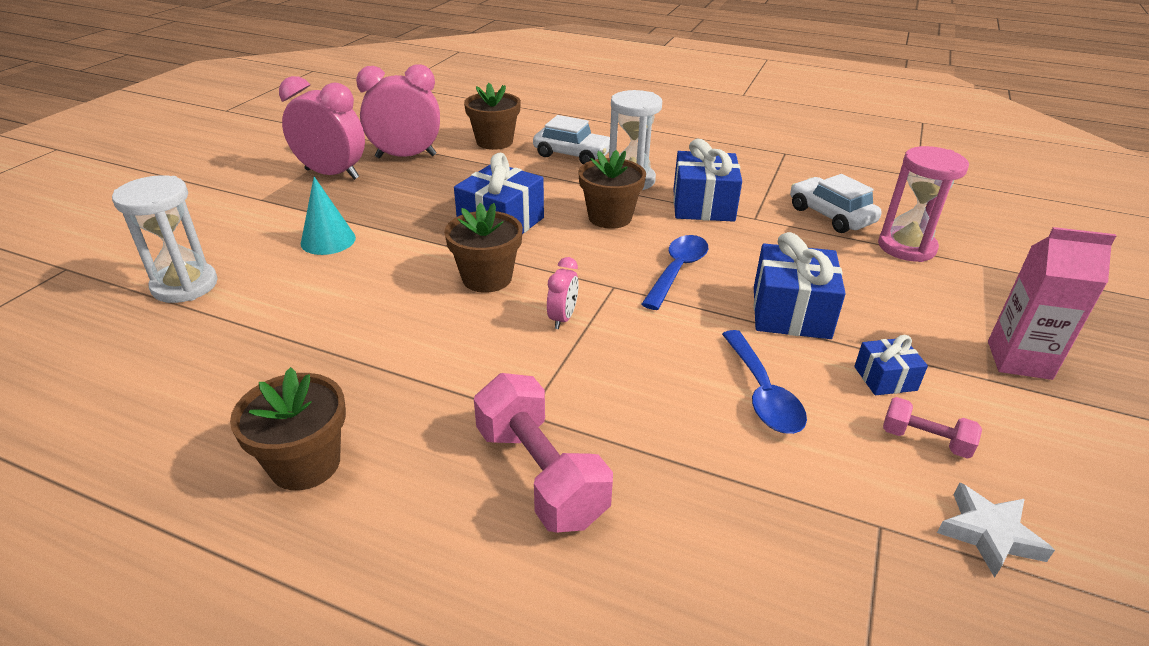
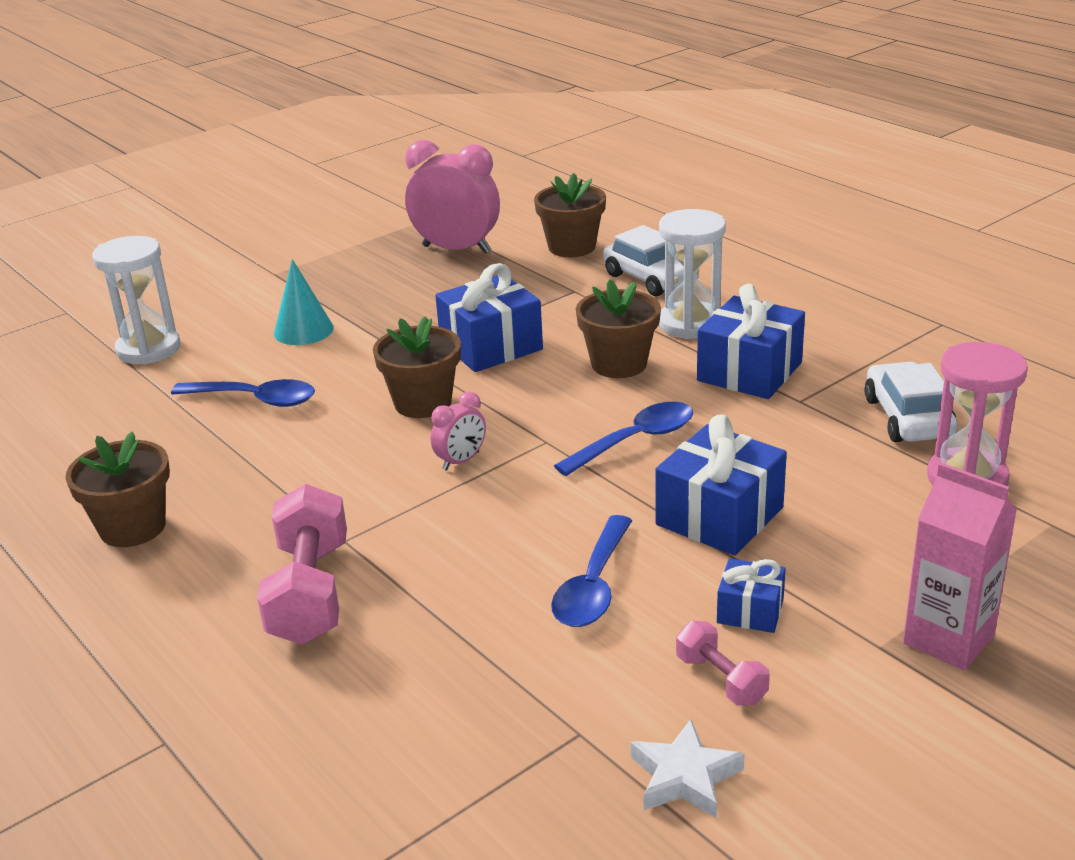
camera: 30 degrees right, 5 degrees down
pink clock [279,76,365,180] -> none
none -> blue spoon [171,379,315,407]

